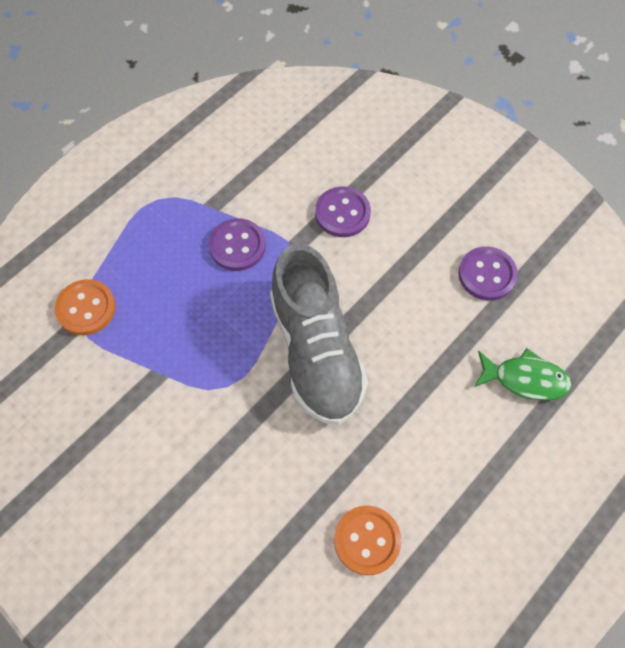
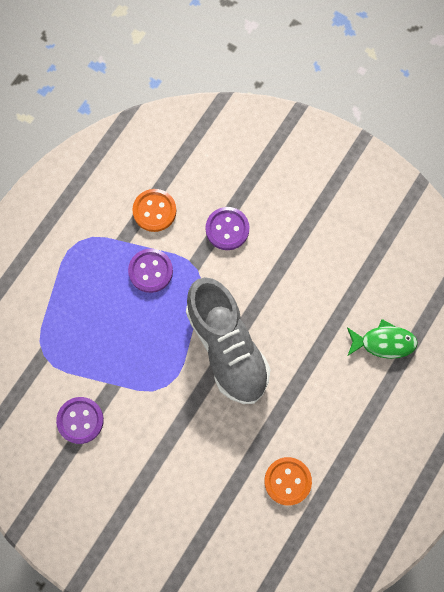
camera: 10 degrees left, 10 degrees up
orange button [55,279,116,335] -> orange button moved to [132,189,176,232]
purple button [458,246,518,301] -> purple button moved to [56,397,104,444]

